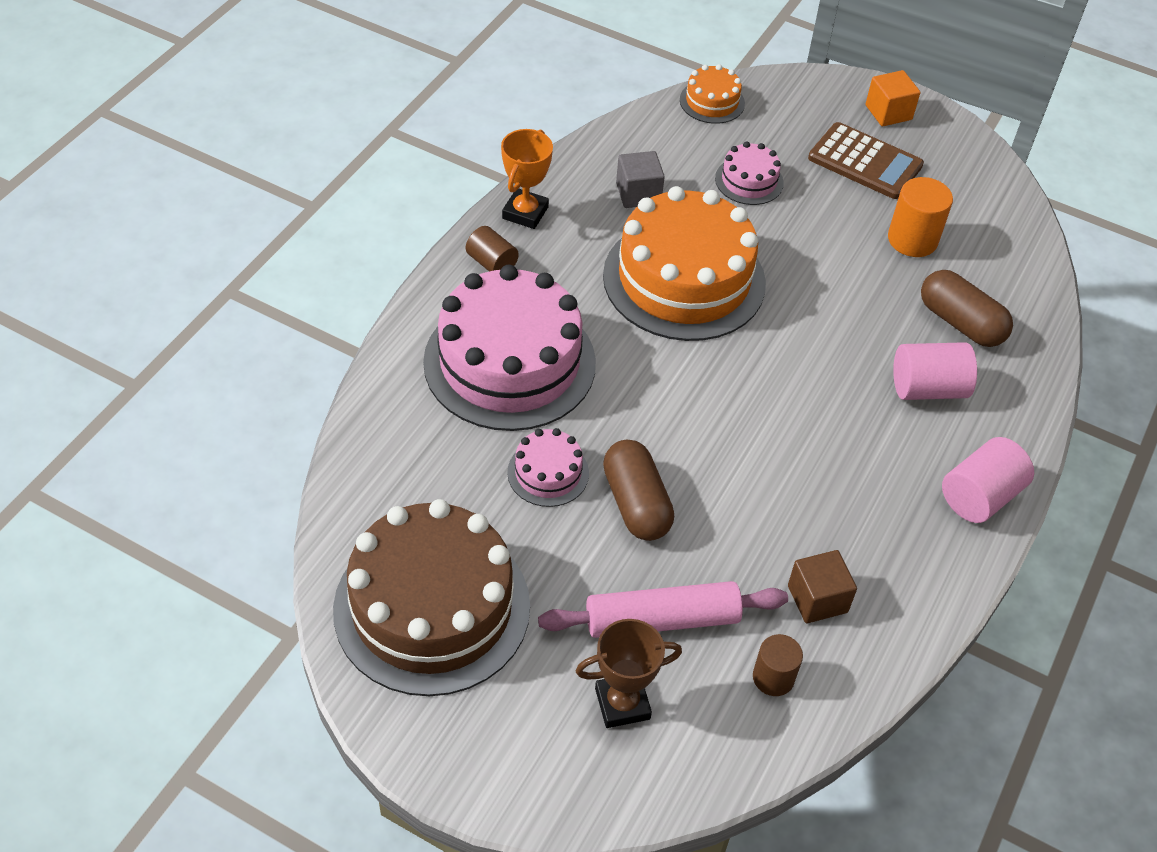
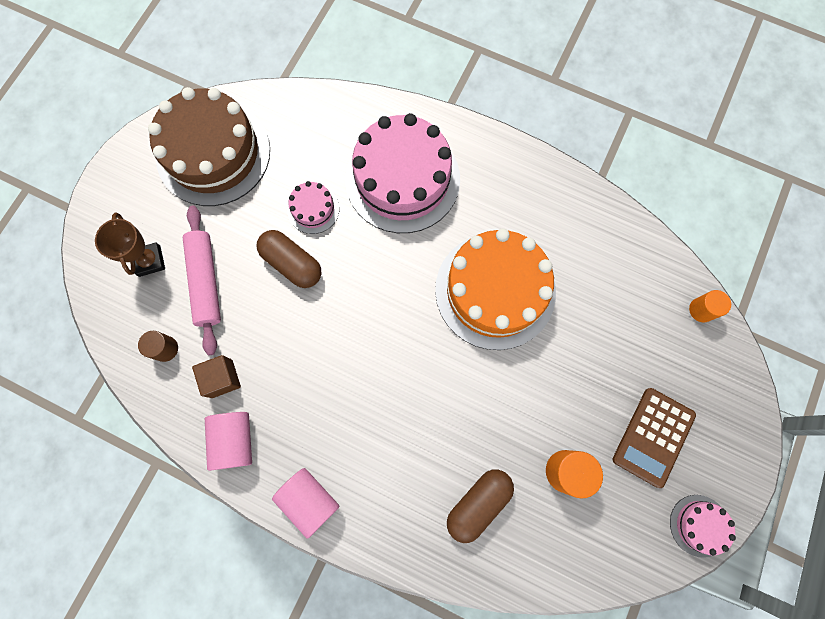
camera: 90 degrees right, 25 degrees up
brown cylinder [466,226,519,271] -> none
orange trophy [501,129,553,229] -> none
brown capsule [603,440,674,541] -> brown capsule turned 60 degrees clockwise [257,230,322,288]
grey cube [616,151,665,208] -> none
orange cake [680,64,745,124] -> orange cylinder [689,290,731,322]
pink cake [715,142,784,205] -> pink cake moved to [670,495,736,558]
orange cube [866,70,920,126] -> none
pink cylinder [893,342,977,400] -> pink cylinder moved to [205,412,252,471]

